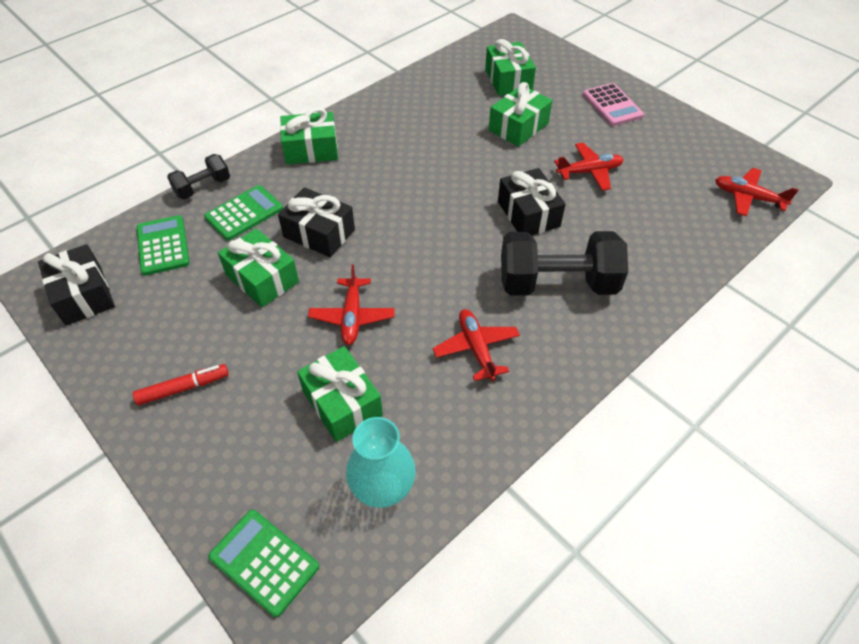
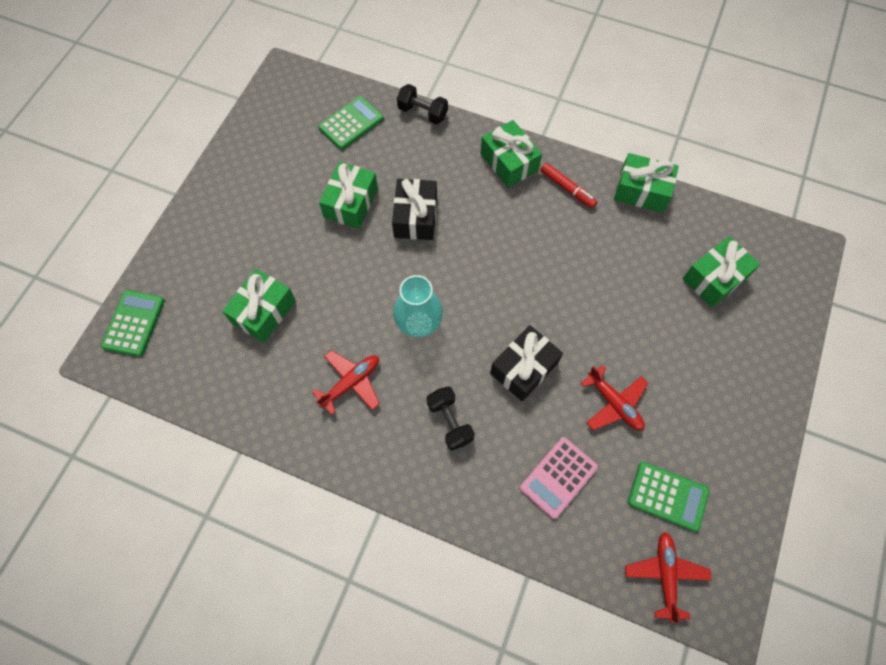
camera: 65 degrees right, 15 degrees up
black gift [38,244,115,326] -> none
red marker [133,364,229,405] -> red marker moved to [540,163,598,208]
green calculator [204,185,283,240] -> green calculator moved to [628,462,710,532]
red plane [308,265,395,345] -> none
turquoise vase [346,417,416,508] -> turquoise vase moved to [393,275,443,337]
green gift [489,82,552,147] -> green gift moved to [614,153,679,213]
black dumbbell [501,231,628,296] -> black dumbbell [427,386,475,451], size x0.53
pink calculator [583,83,644,126] -> pink calculator moved to [520,437,598,519]

